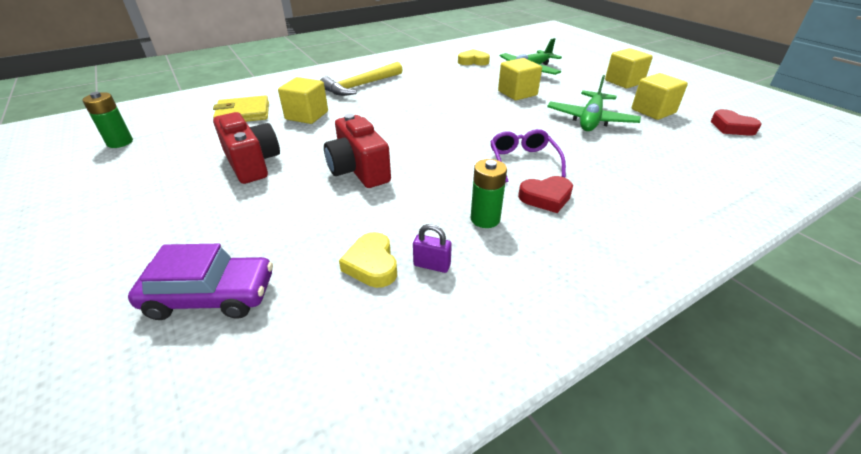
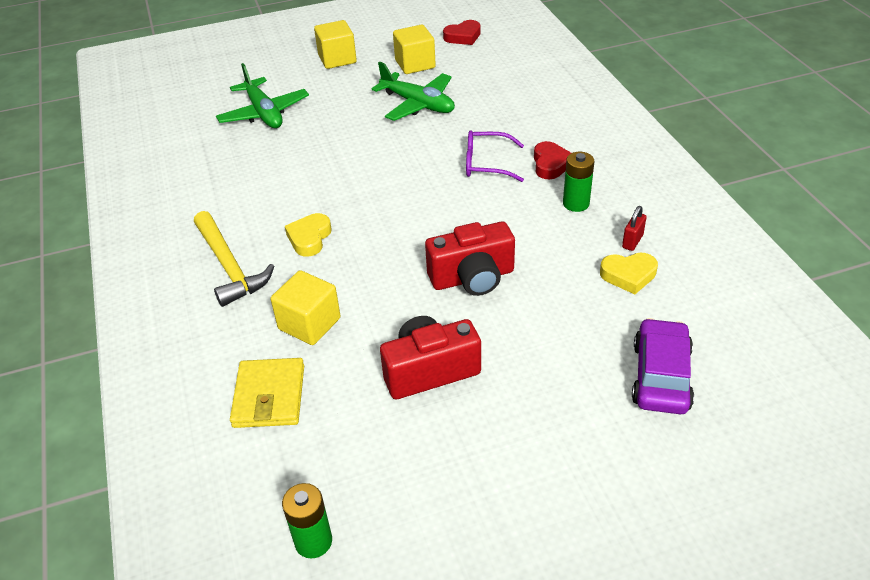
camera: 75 degrees left, 5 degrees up
purple padlock [413,224,452,273] -> red padlock [622,206,646,251]
yellow heart [458,49,490,65] -> yellow heart moved to [285,213,332,257]
yellow cube [498,58,542,100] -> none

